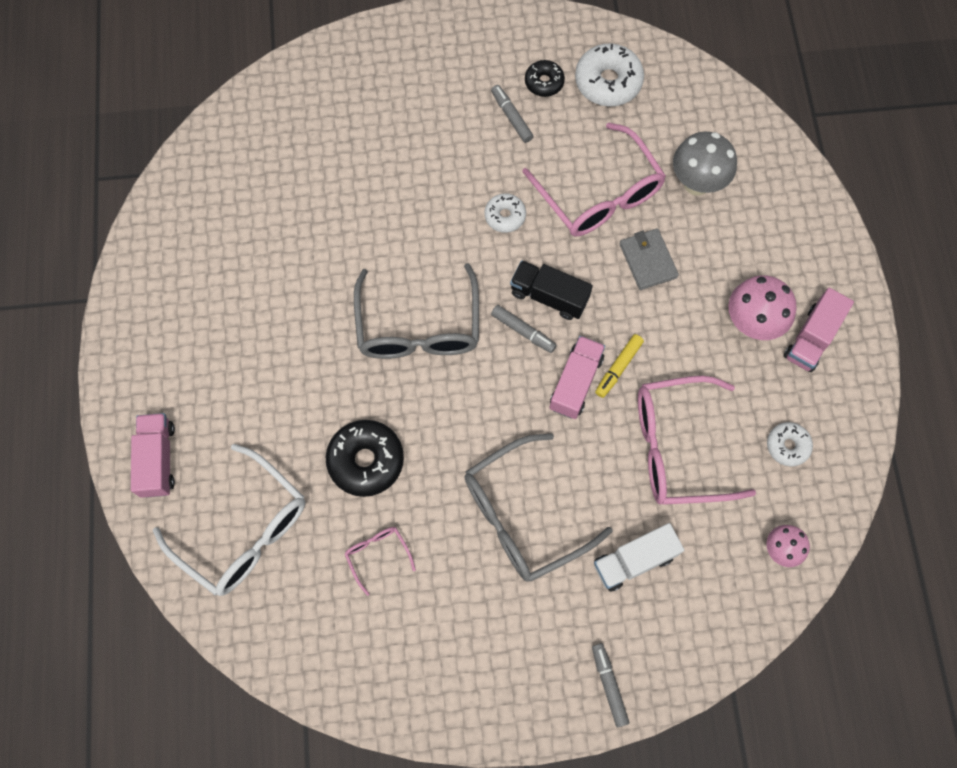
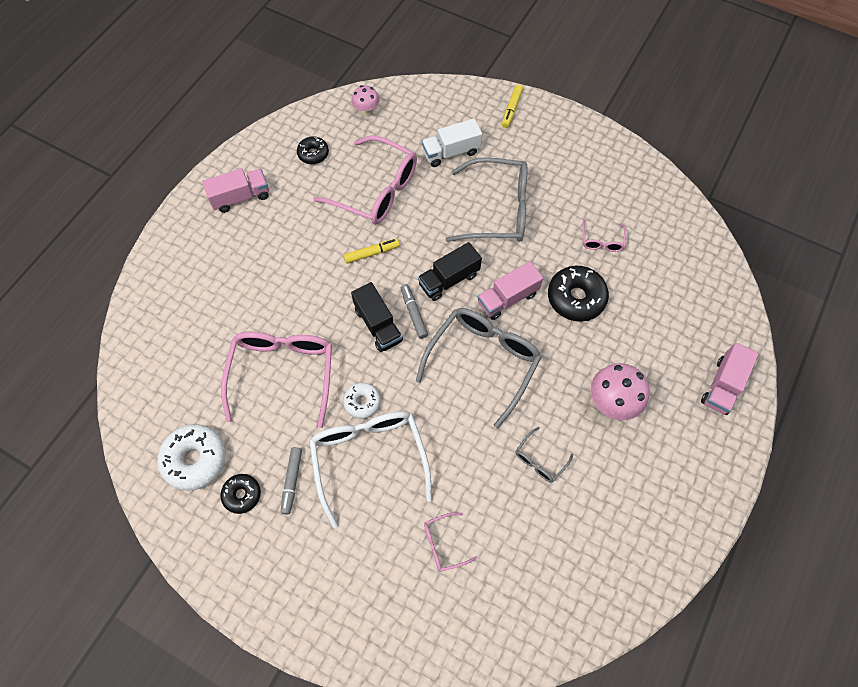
camera: 145 degrees left, 5 degrees down
white glasses [153,444,305,596] -> white glasses moved to [309,411,432,528]
pink truck [549,336,605,419] -> pink truck moved to [478,261,543,320]
grey marker [592,643,629,727] -> yellow marker [502,84,523,128]
white truck [594,523,684,592] -> white truck turned 150 degrees clockwise [422,119,482,167]
grey wallet [619,228,679,290] -> none
grey mushroom [673,132,737,196] -> none
pink mushroom [728,275,797,340] -> pink mushroom moved to [590,363,650,420]
white donut [767,422,813,466] -> black donut [297,136,329,164]
none -> black truck [418,242,482,301]
none -> pink glasses [424,512,478,572]
none -> grey glasses [515,427,573,483]

